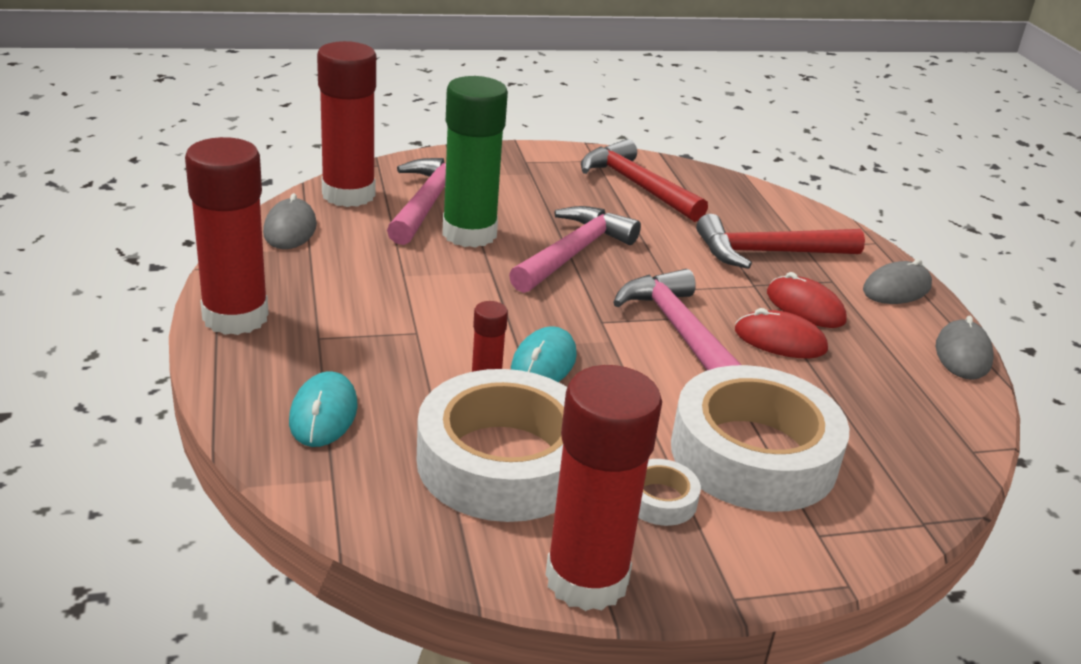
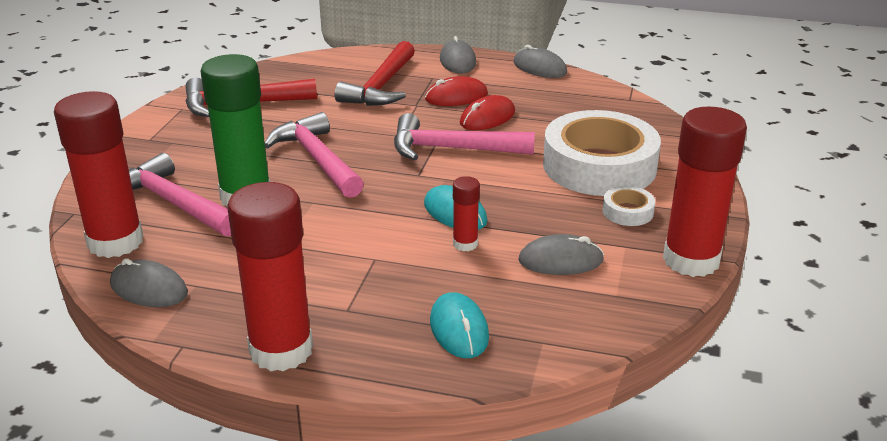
camera: 60 degrees left, 0 degrees up
turquoise mouse [289,371,358,447] -> turquoise mouse turned 45 degrees clockwise [430,292,489,358]
white tape [417,369,567,522] -> grey mouse [518,234,604,275]

